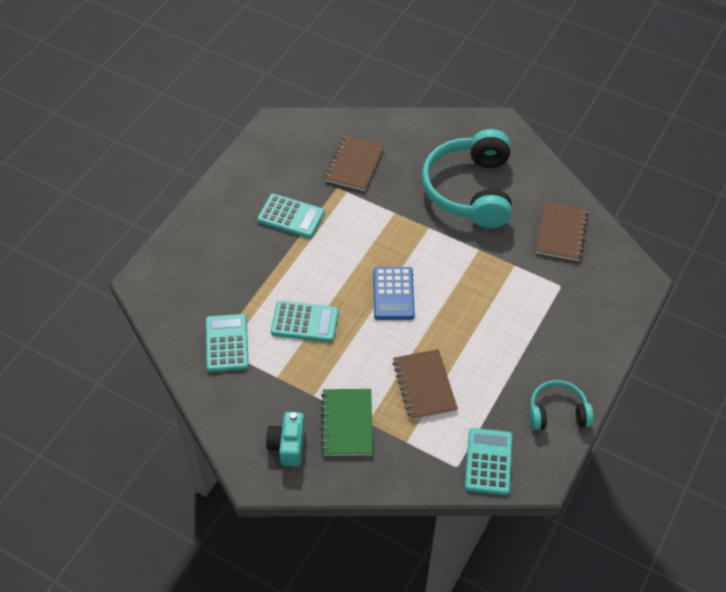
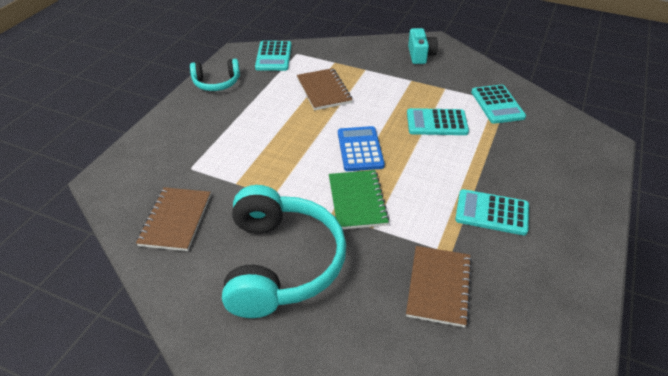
camera: 175 degrees right, 10 degrees down
green notebook [321,389,373,456] -> green notebook moved to [329,170,389,229]

